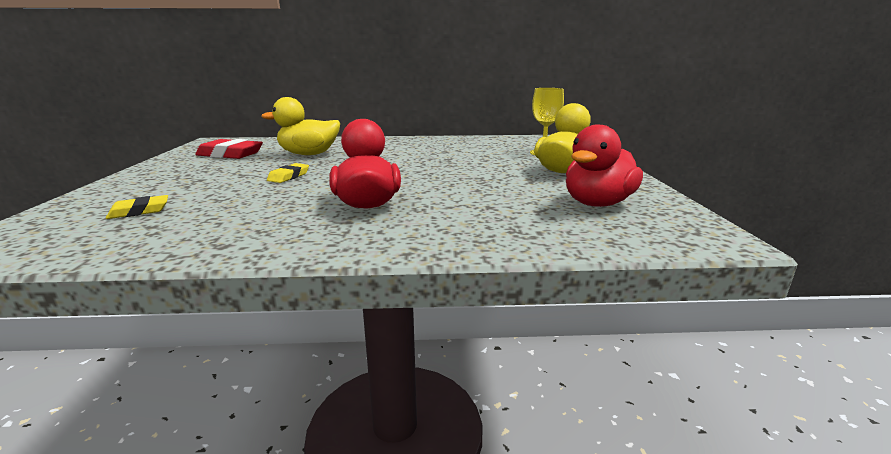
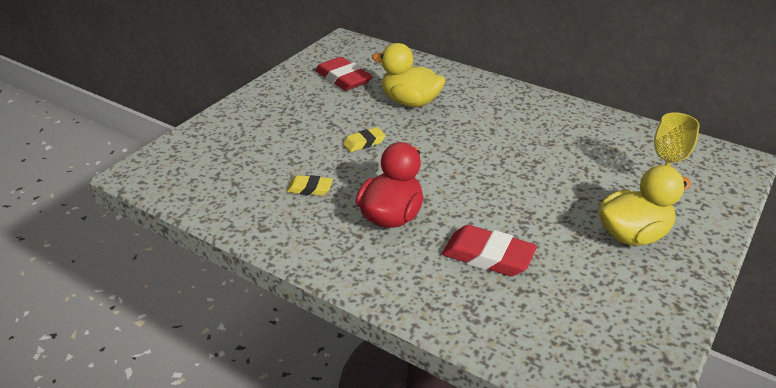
camera: 35 degrees right, 15 degrees up
yellow eraser [106,195,168,219] -> yellow eraser moved to [287,175,333,196]
red duck [566,125,643,207] -> none
none -> red eraser [442,225,537,276]

